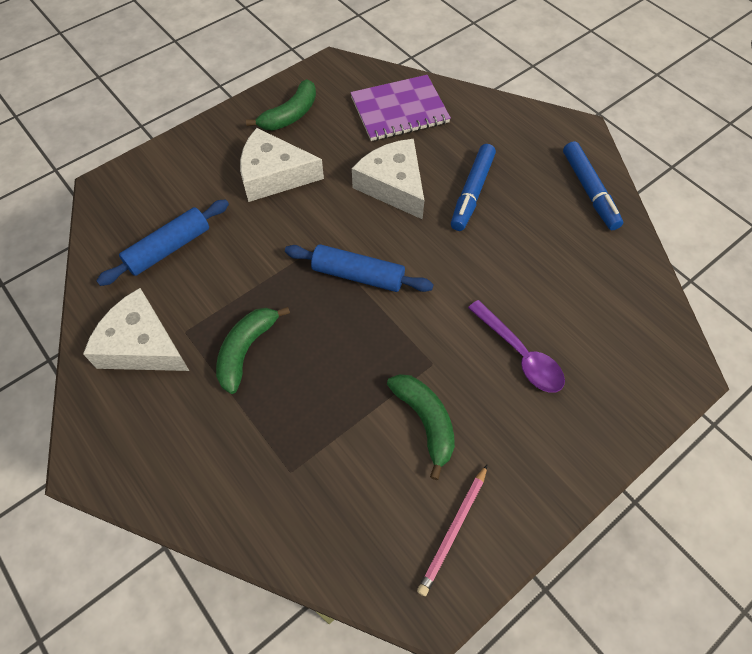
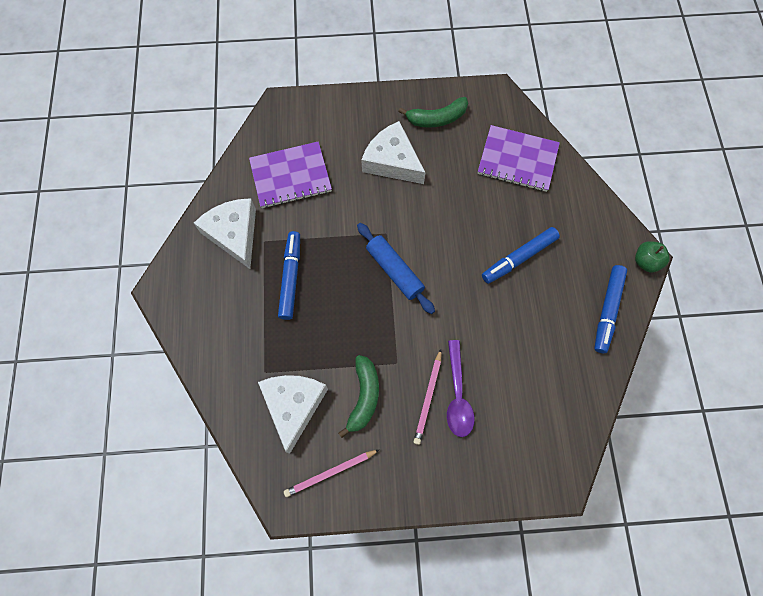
camera: 35 degrees right, 10 degrees up
blue rolling pin [96,199,229,286] -> purple notebook [249,142,332,208]
green banana [216,307,290,394] -> blue marker [278,231,300,320]
white cheese [352,139,424,220] -> white cheese moved to [258,375,328,454]
none -> pink pencil [414,349,442,445]
none -> green apple [635,241,670,272]

